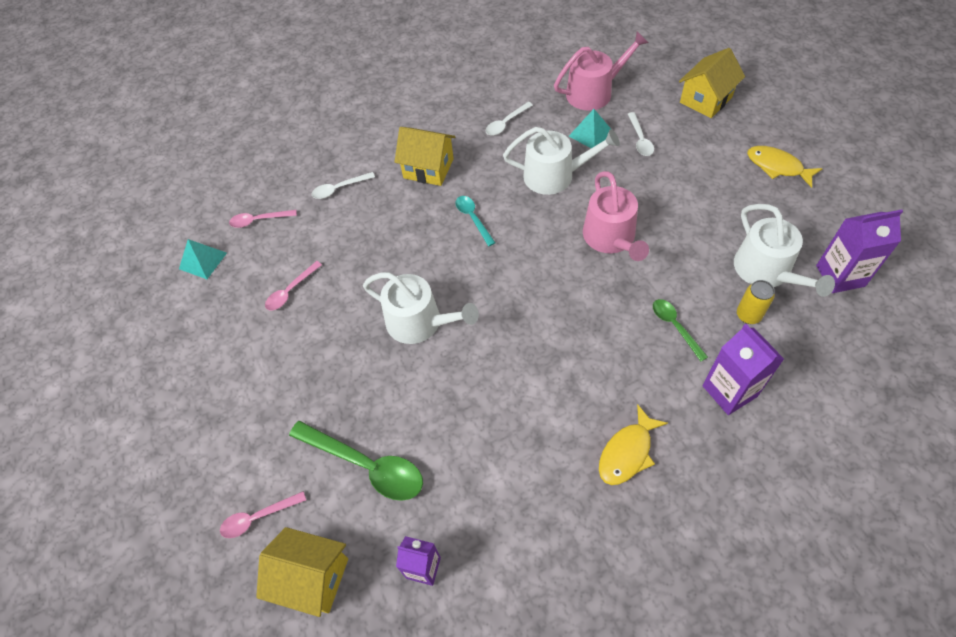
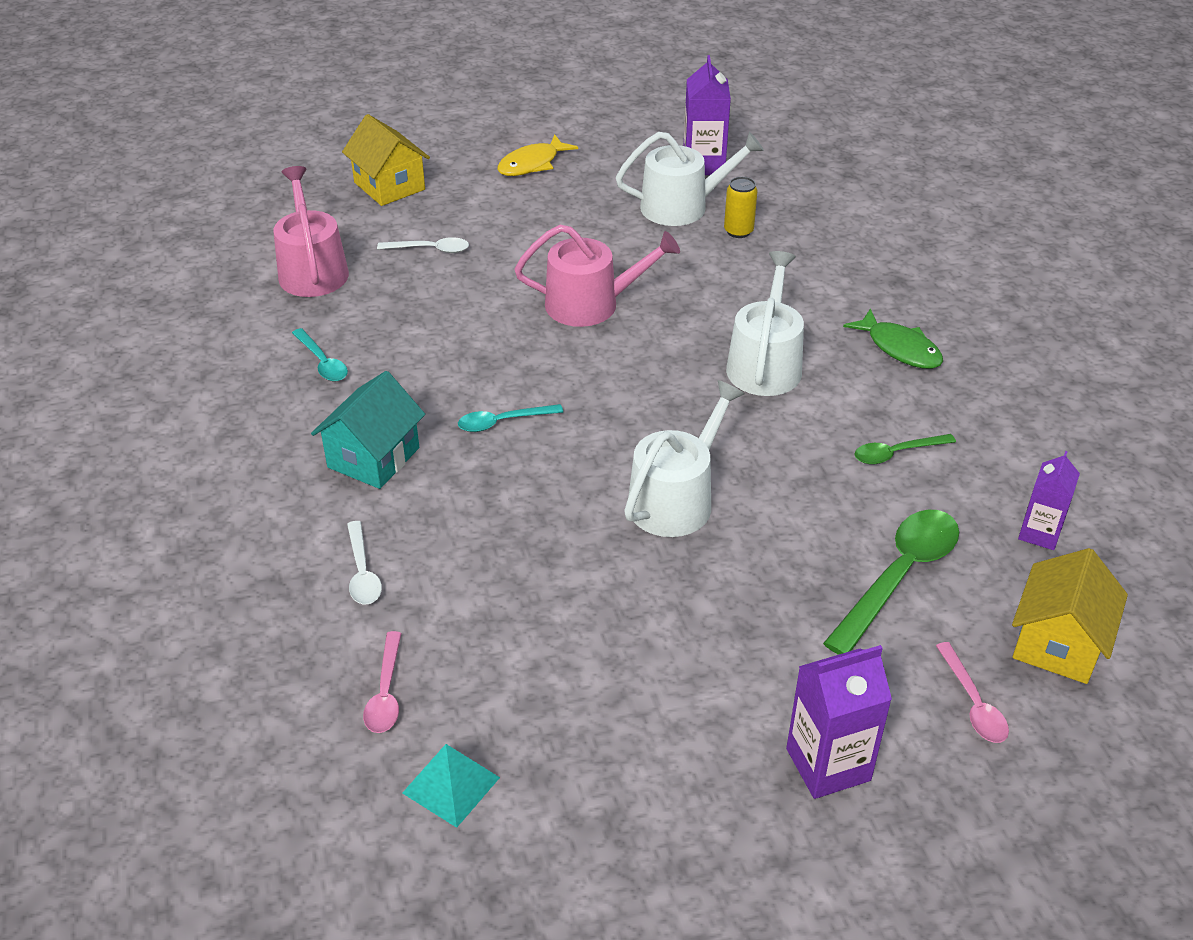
camera: 85 degrees left, 15 degrees down
pink spoon [265,261,322,311] -> none
yellow house [394,127,455,186] -> turquoise house [311,371,425,489]
white spoon [485,102,533,136] -> turquoise spoon [292,328,348,381]
white watering can [503,127,620,195] -> white watering can moved to [726,251,804,396]
turquoise pyramid [569,109,611,148] -> none
yellow fish [599,404,668,485] -> green fish [843,308,943,369]
green spoon [653,299,708,361] -> green spoon moved to [854,434,956,464]
purple carton [703,324,784,415] -> purple carton moved to [786,645,892,799]

